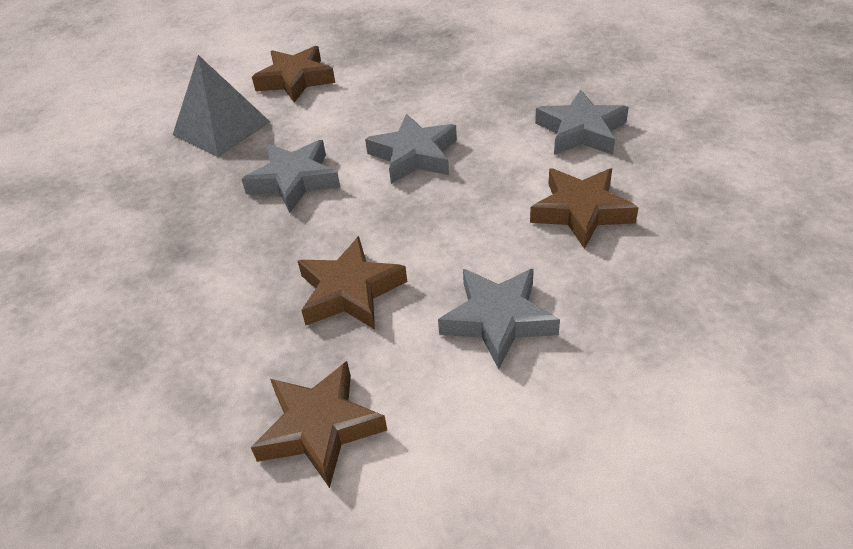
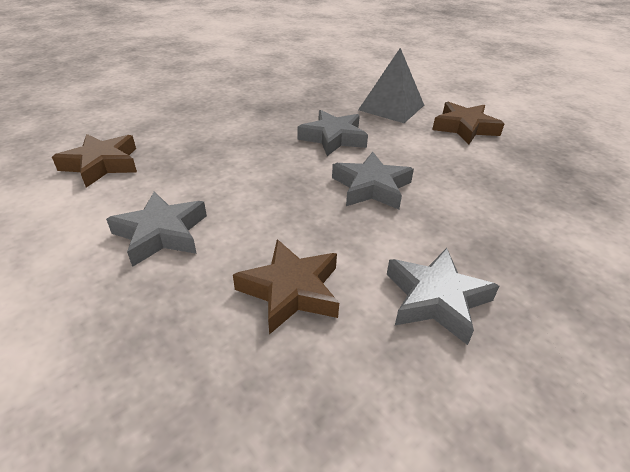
camera: 80 degrees right, 5 degrees down
brown star [298,236,407,330] -> none

